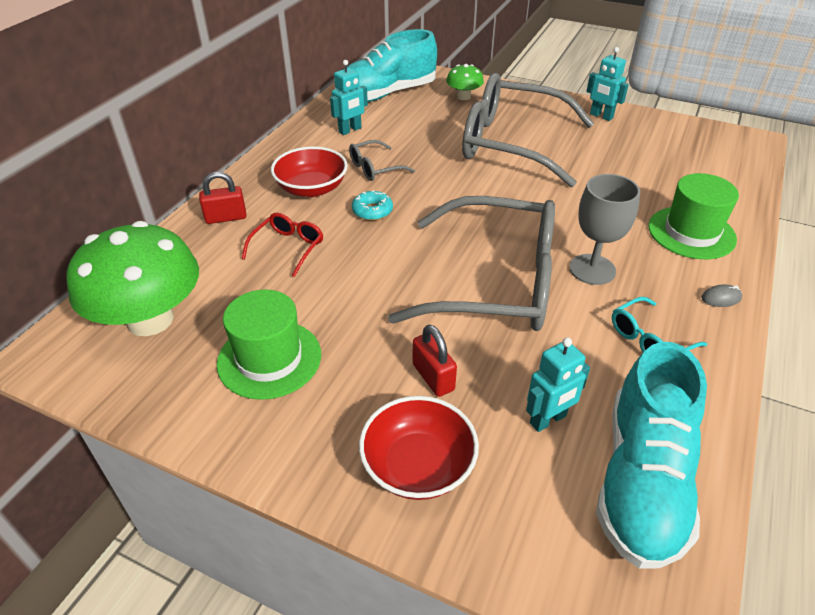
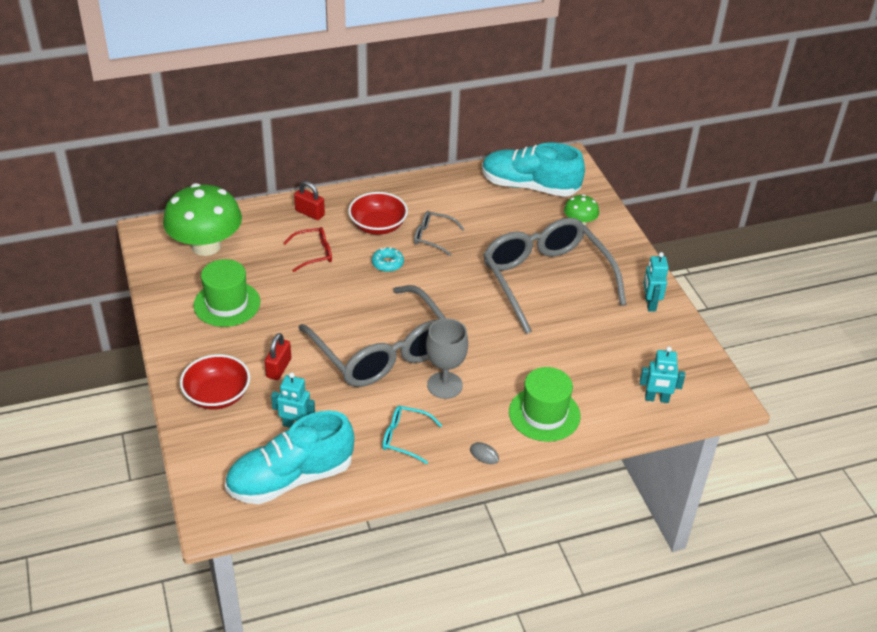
camera: 45 degrees right, 0 degrees up
turquoise robot [330,60,368,135] -> turquoise robot moved to [640,346,685,403]

